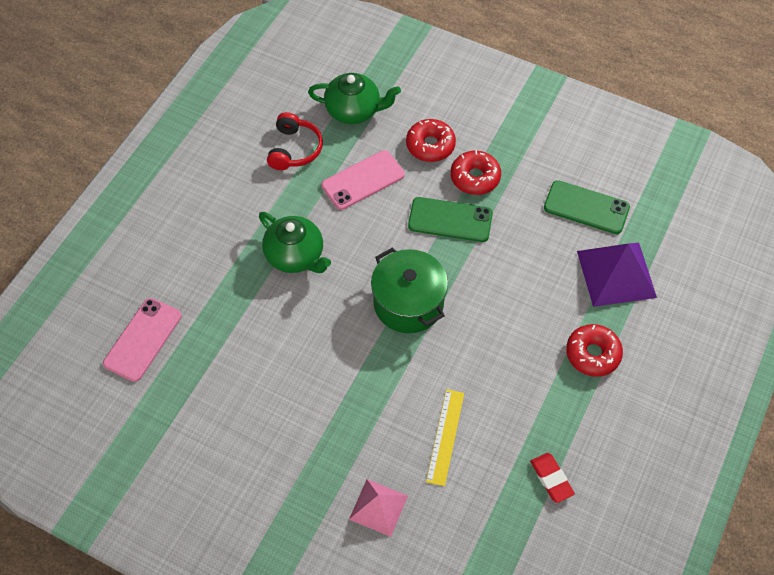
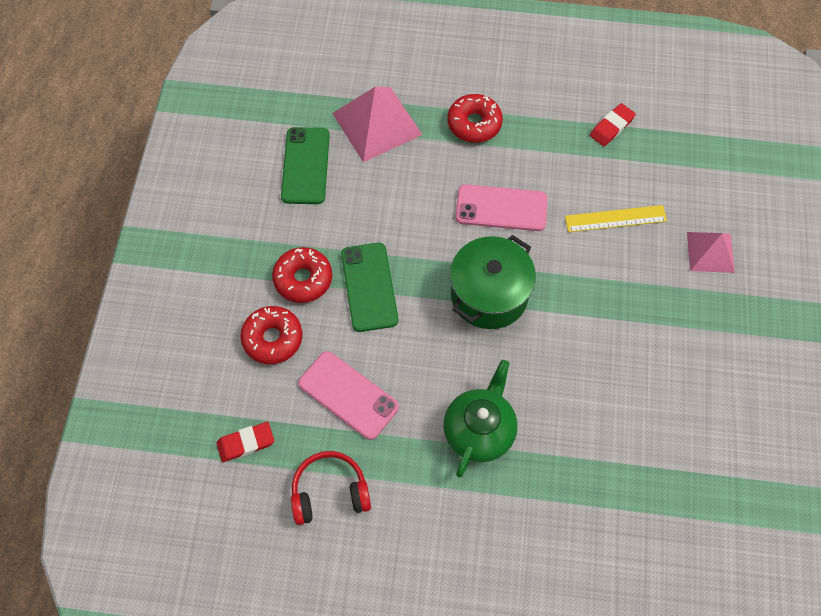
camera: 110 degrees left, 5 degrees up
pink phone [103,298,182,382] -> pink phone moved to [456,184,548,231]
green teapot [308,73,401,124] -> red eraser [216,422,274,462]
purple pyramid [577,243,657,307] -> pink pyramid [332,87,422,162]

